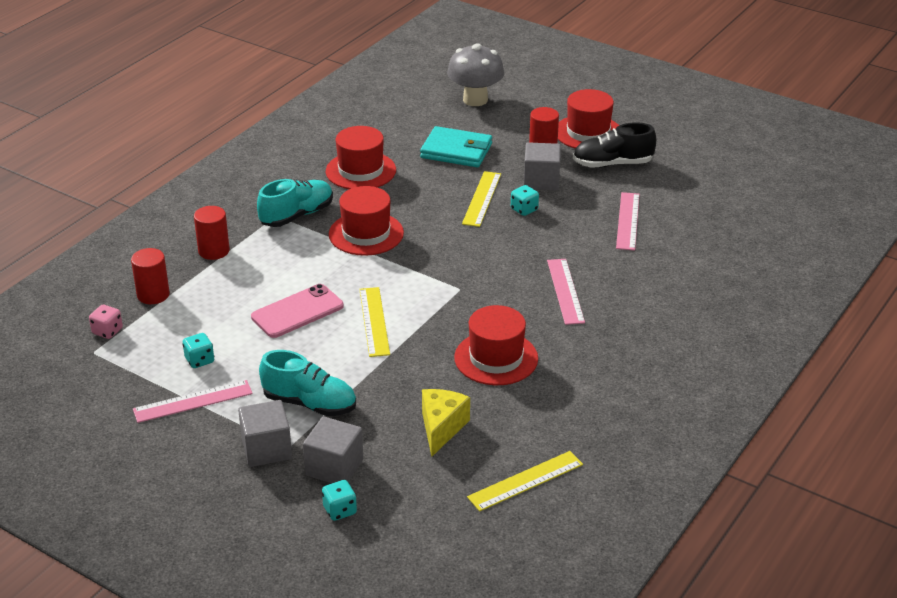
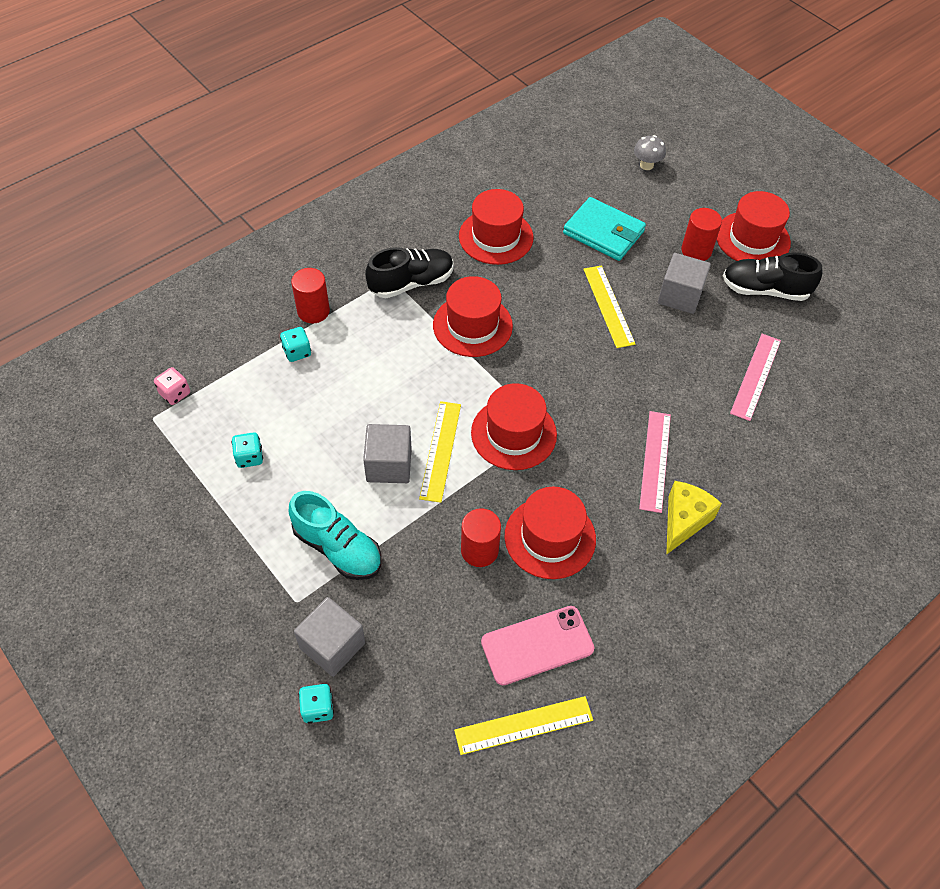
camera: 15 degrees right, 20 degrees up
red cylinder [131,248,170,304] -> red cylinder moved to [461,508,501,567]
pink ruler [133,380,253,423] -> none
grey cube [238,400,292,467] -> grey cube moved to [363,424,412,483]
pink phone [251,284,344,338] -> pink phone moved to [481,606,594,685]
turquoise shoe [257,179,333,227] -> black shoe [365,247,453,298]
yellow cheese [422,389,470,457] -> yellow cheese moved to [666,481,722,555]
grey mushroom [447,43,504,106] -> grey mushroom [634,135,666,170], size x0.52
yellow ruler [462,171,501,227] -> yellow ruler turned 45 degrees counterclockwise [583,265,635,348]
turquoise dice [511,185,539,216] -> turquoise dice moved to [280,327,311,362]
none -> red hat [471,383,557,470]

